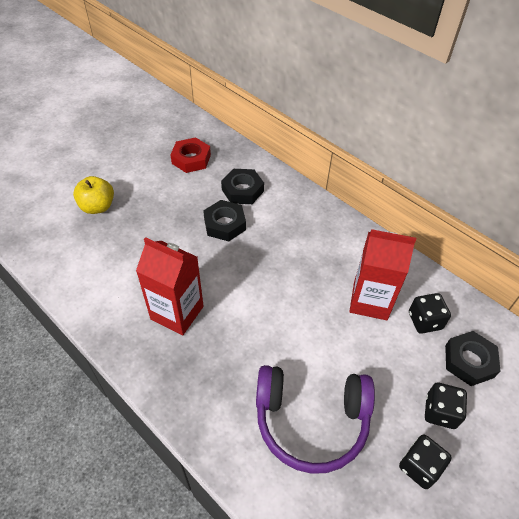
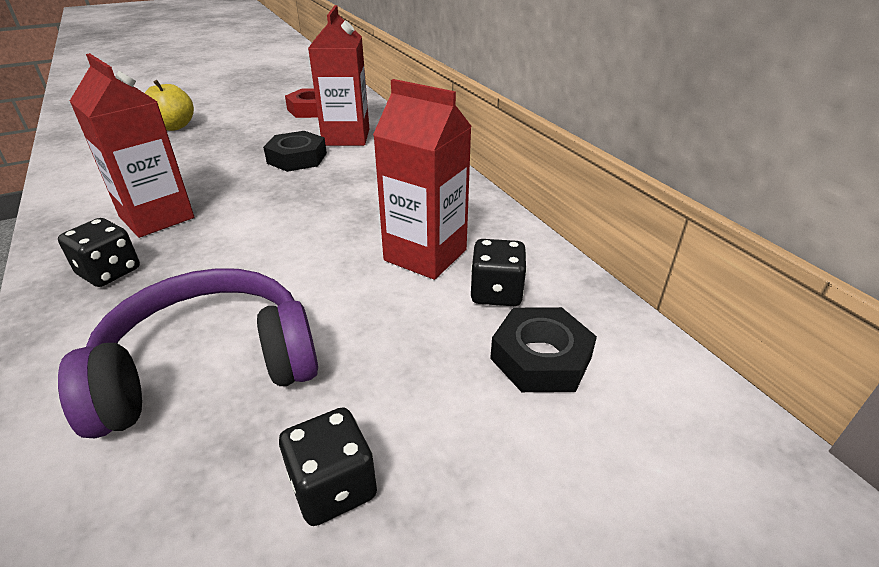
camera: 20 degrees right, 15 degrees down
black nut [221,169,264,204] -> red carton [308,5,369,146]
purple headphones [256,365,375,474] -> purple headphones turned 135 degrees clockwise [58,268,318,438]
black dice [425,383,467,429] -> black dice moved to [58,218,140,287]

